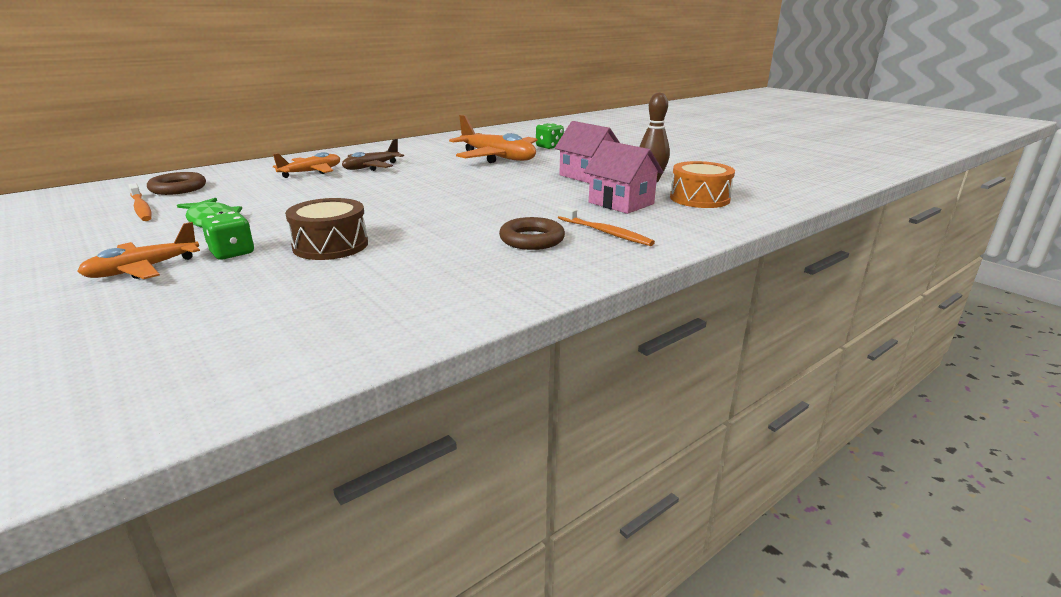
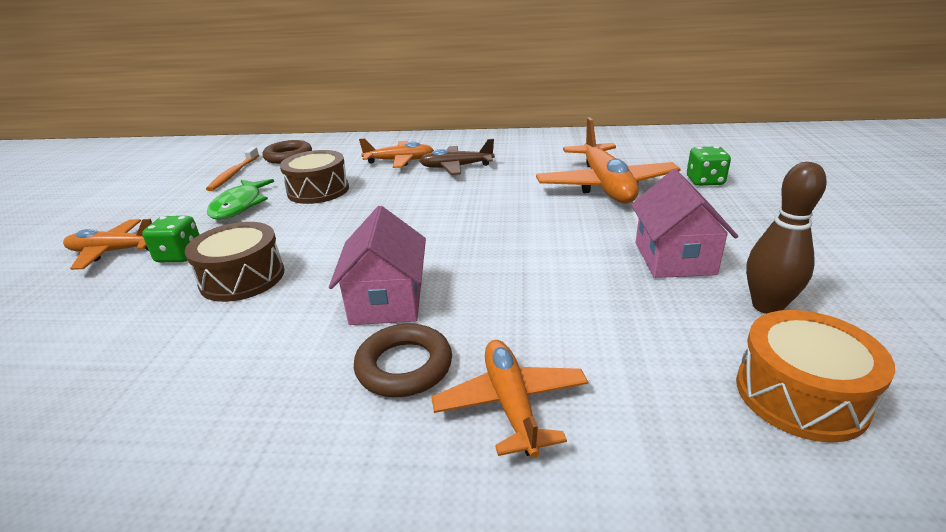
camera: 45 degrees right, 5 degrees up
orange toothbrush [558,206,655,246] -> orange plane [431,340,588,458]
pink house [584,140,664,214] -> pink house moved to [329,206,426,325]
none -> brown drum [280,150,349,204]

